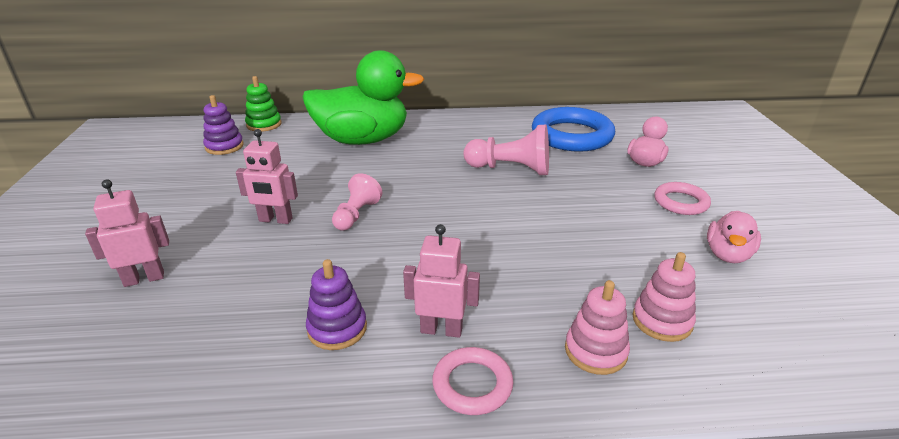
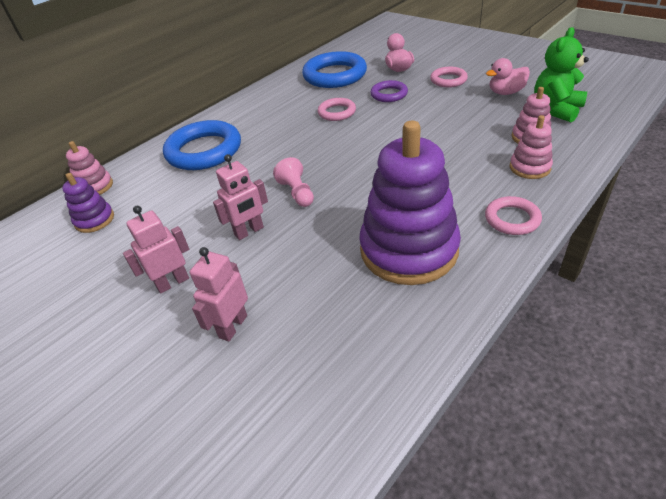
camera: 40 degrees left, 10 degrees up
green stacking toy [245,76,282,132] -> pink stacking toy [66,141,113,195]
green duck [302,50,424,145] -> blue ring [163,120,241,170]
purple stacking toy [306,259,367,350] -> purple stacking toy [359,121,461,285], size x2.13
pink robot [403,224,480,338] -> pink robot moved to [123,206,189,294]
pink pawn [464,124,549,175] -> pink ring [318,98,356,121]
pink duck [707,211,761,263] -> pink duck turned 90 degrees clockwise [486,58,530,95]
none -> purple ring [370,80,408,102]
none -> green teddy bear [534,27,589,123]

